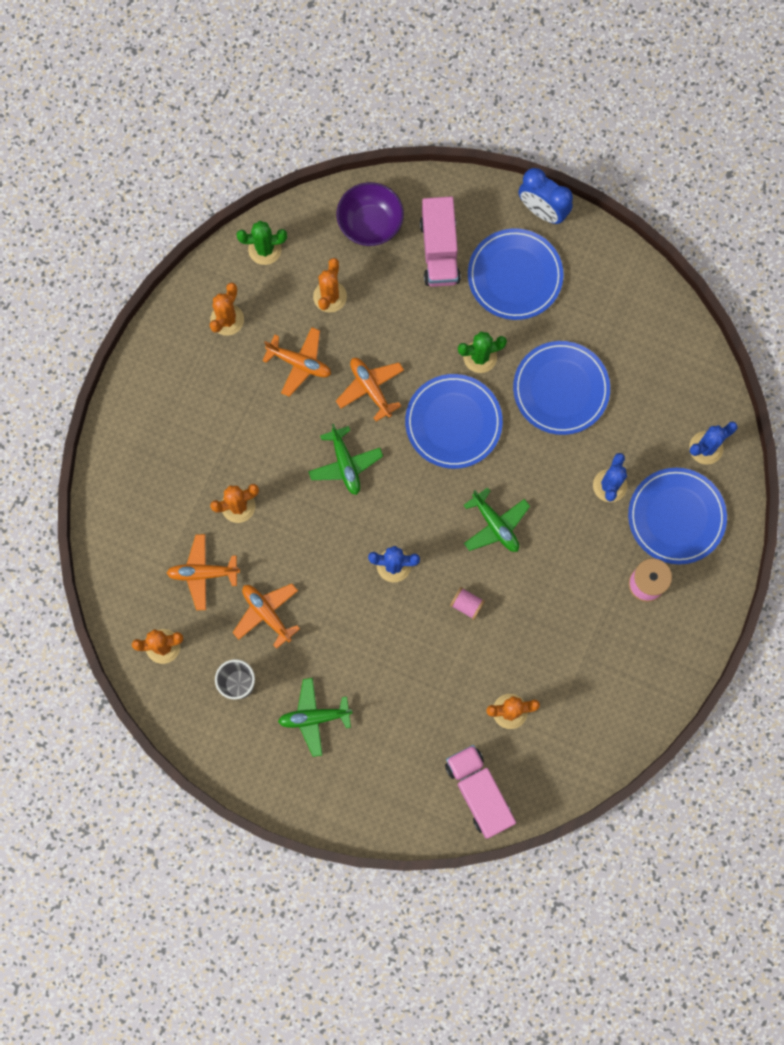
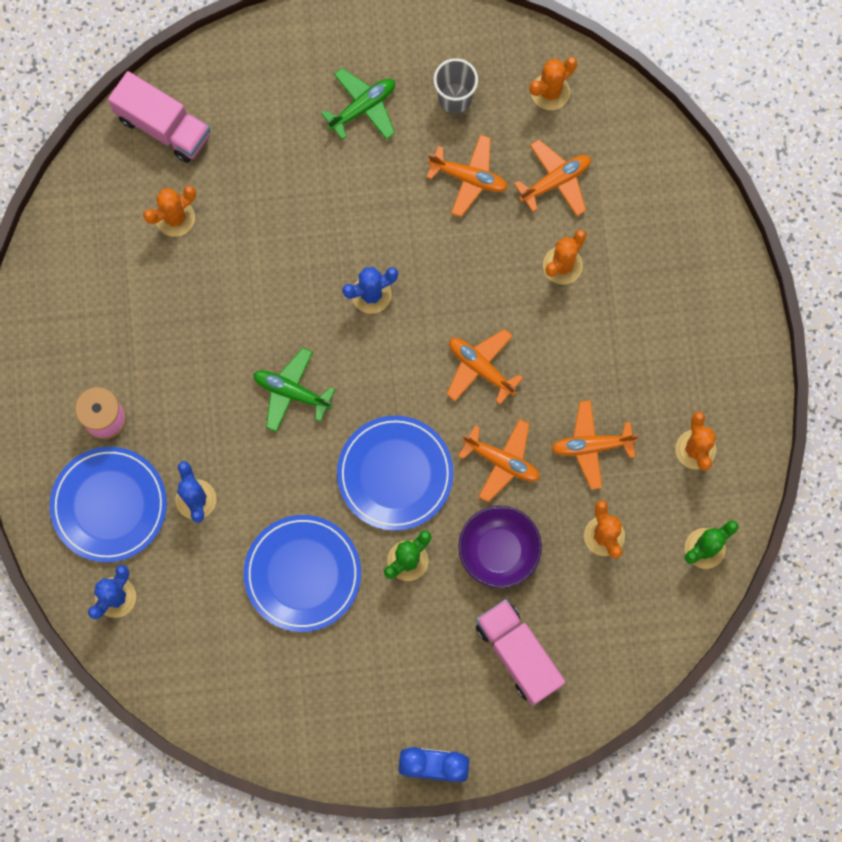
camera: 150 degrees right, 0 degrees up
green plane [308,424,383,495] -> orange plane [446,329,523,404]
purple bowl [337,182,404,246] -> purple bowl moved to [458,506,542,588]
pink spool [450,587,485,620] -> none
blue plate [468,228,564,320] -> none

